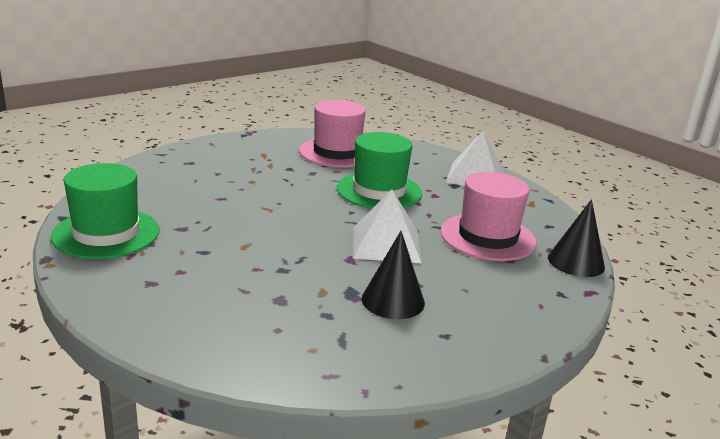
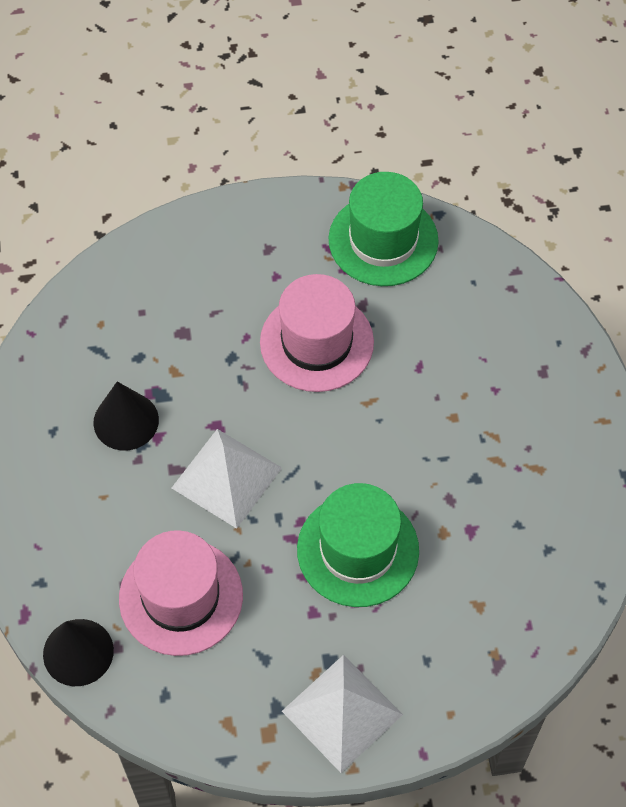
camera: 125 degrees right, 35 degrees up
pink hat [299,100,366,168] -> pink hat moved to [260,274,374,392]

